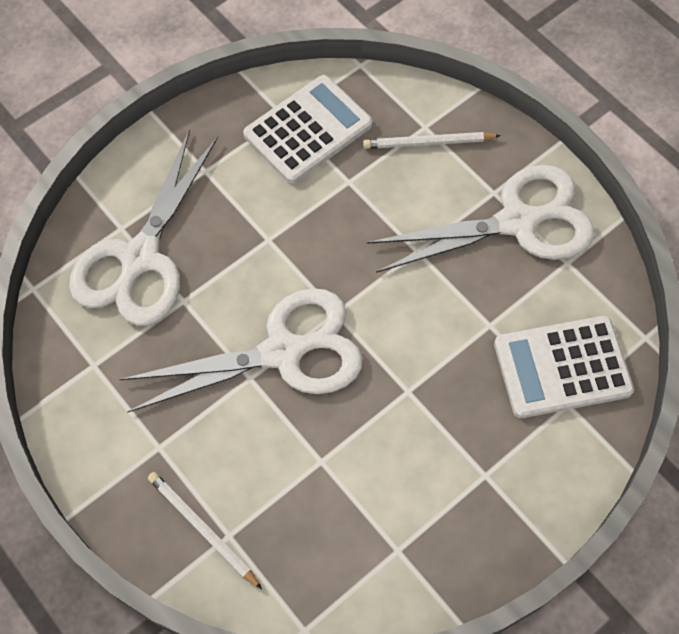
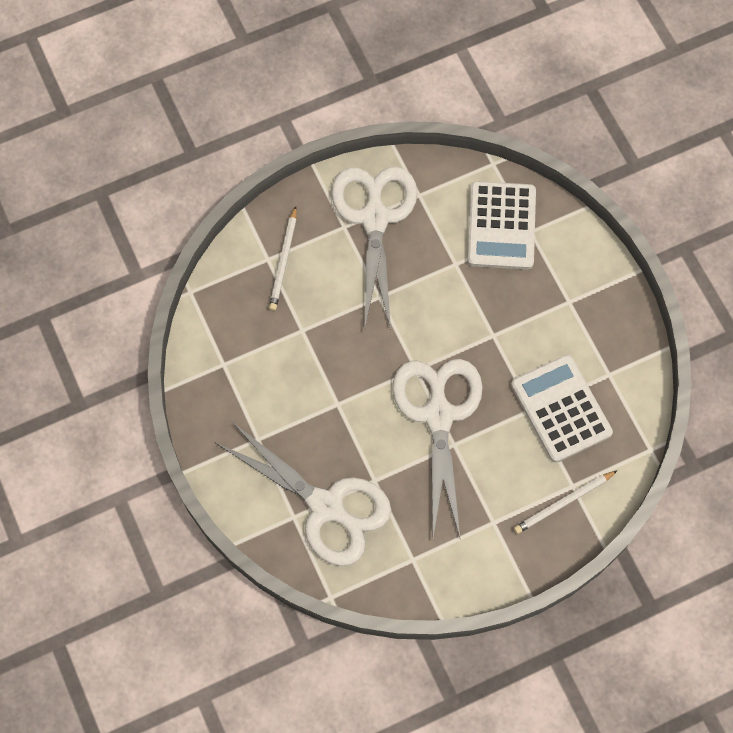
camera: 75 degrees left, 5 degrees up
white calculator [243,75,372,184] -> white calculator moved to [511,355,613,463]

